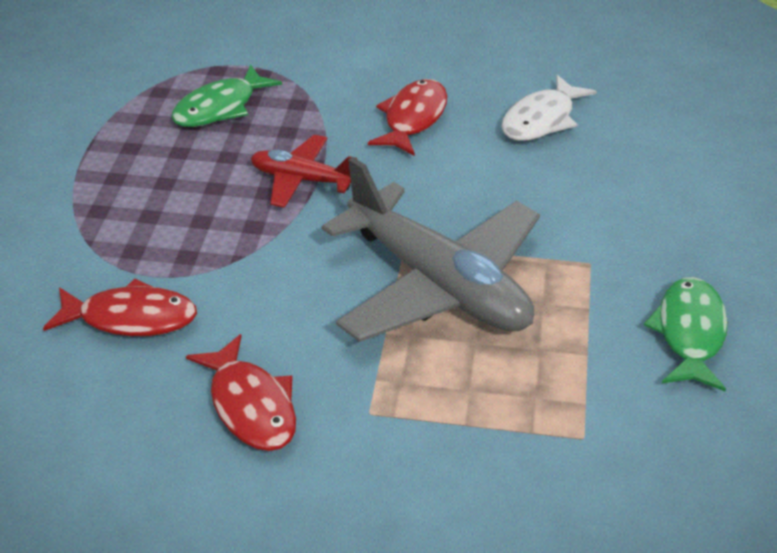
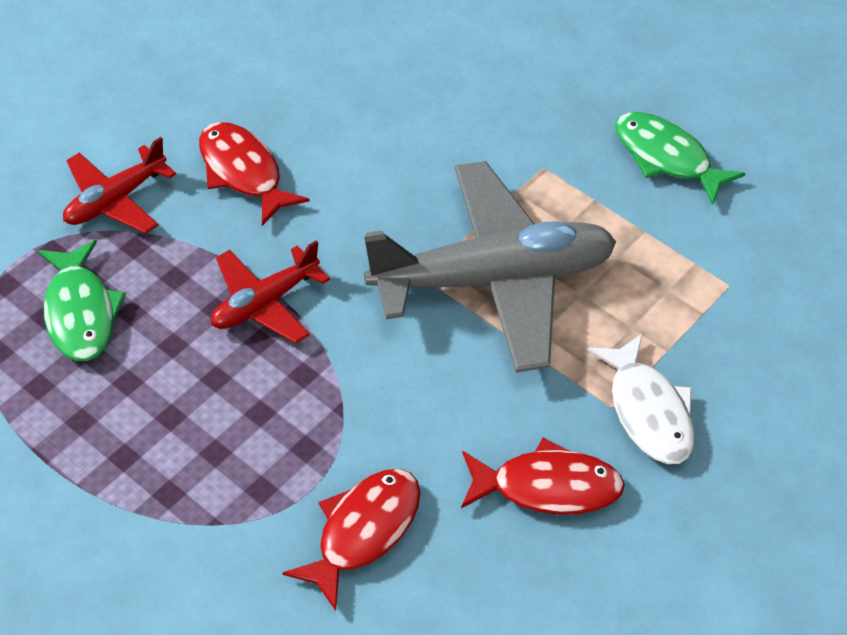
camera: 60 degrees left, 10 degrees up
white fish [501,75,597,141] -> white fish moved to [587,333,695,464]
none -> red plane [63,137,176,234]

